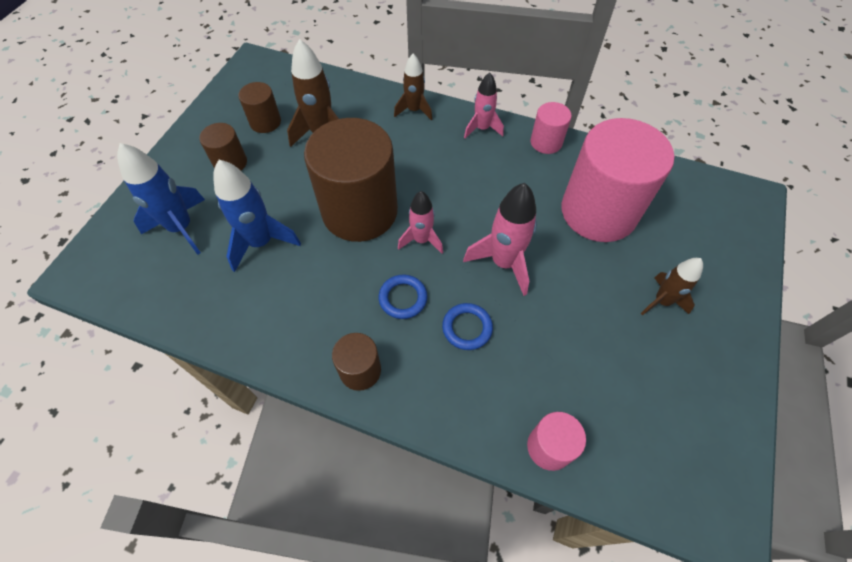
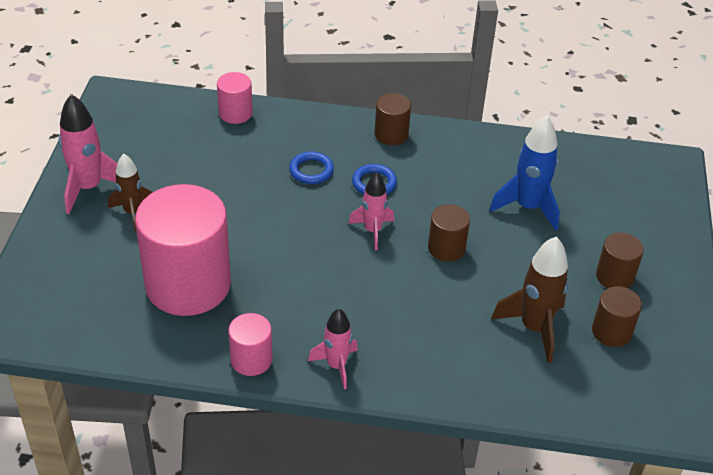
camera: 165 degrees right, 15 degrees down
blue rocket [117,143,205,255] -> none
brown cylinder [304,118,398,242] -> brown cylinder [428,204,470,262], size x0.46
brown rocket [394,54,432,121] -> none
pink rocket [463,183,537,296] -> pink rocket moved to [59,94,118,214]

